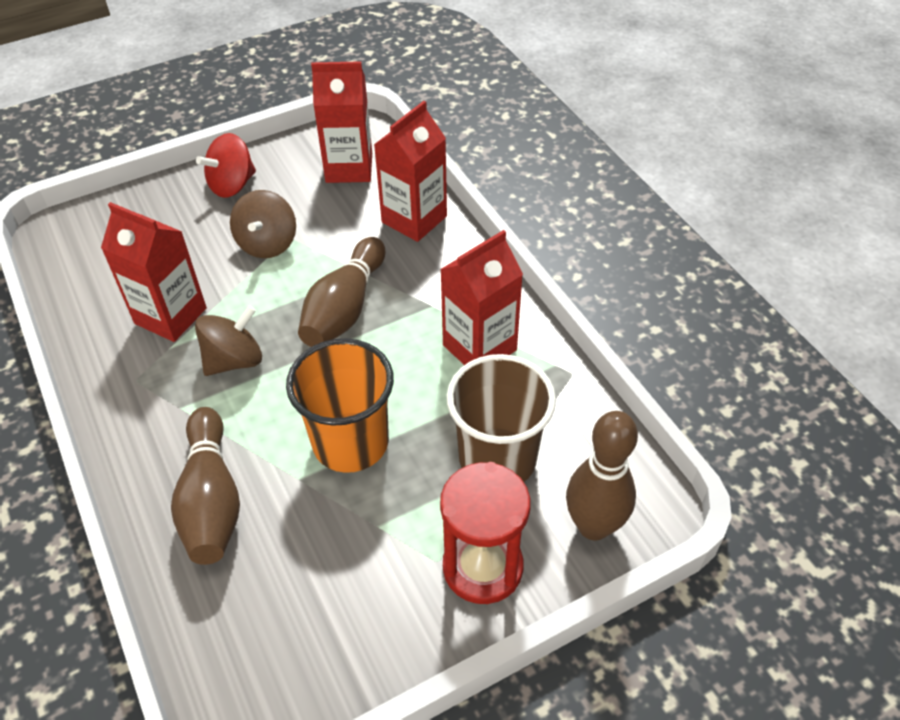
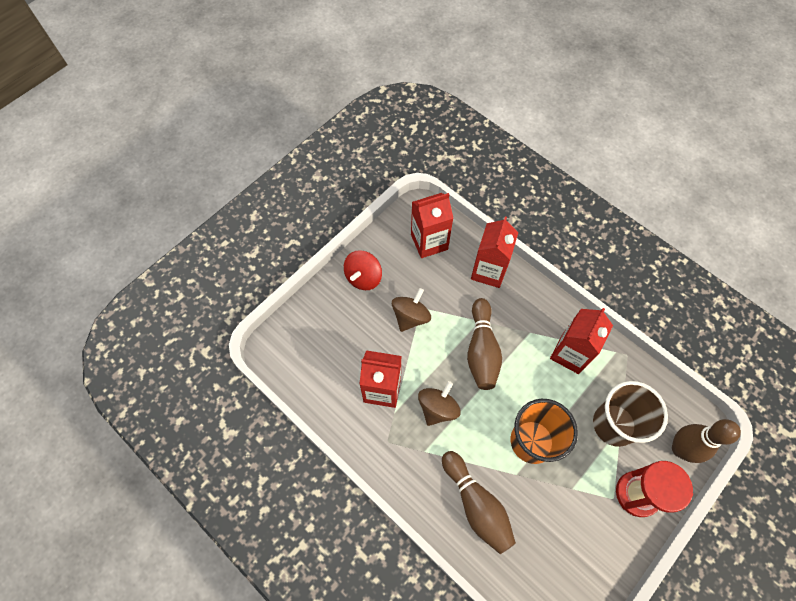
camera: 20 degrees left, 15 degrees up
brown spinning top [230,190,296,258] -> brown spinning top turned 135 degrees counterclockwise [392,288,431,332]

